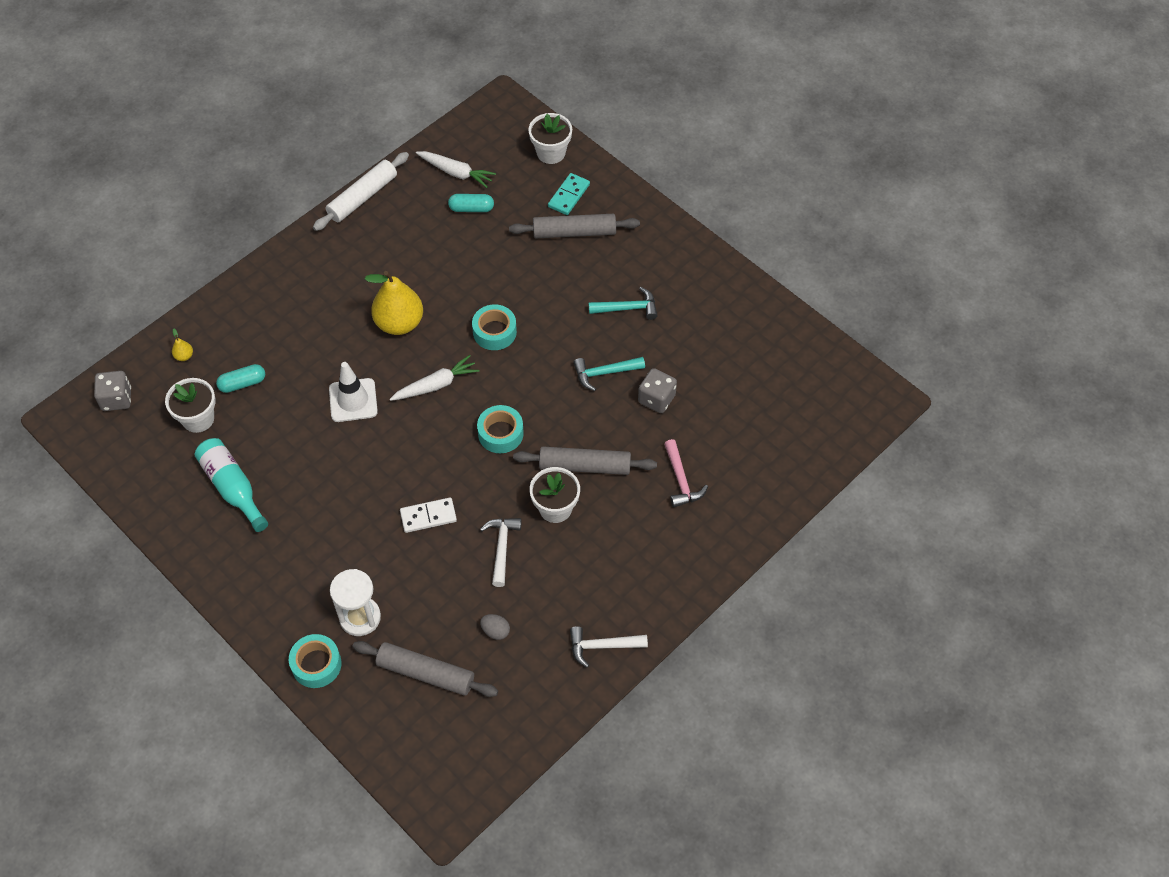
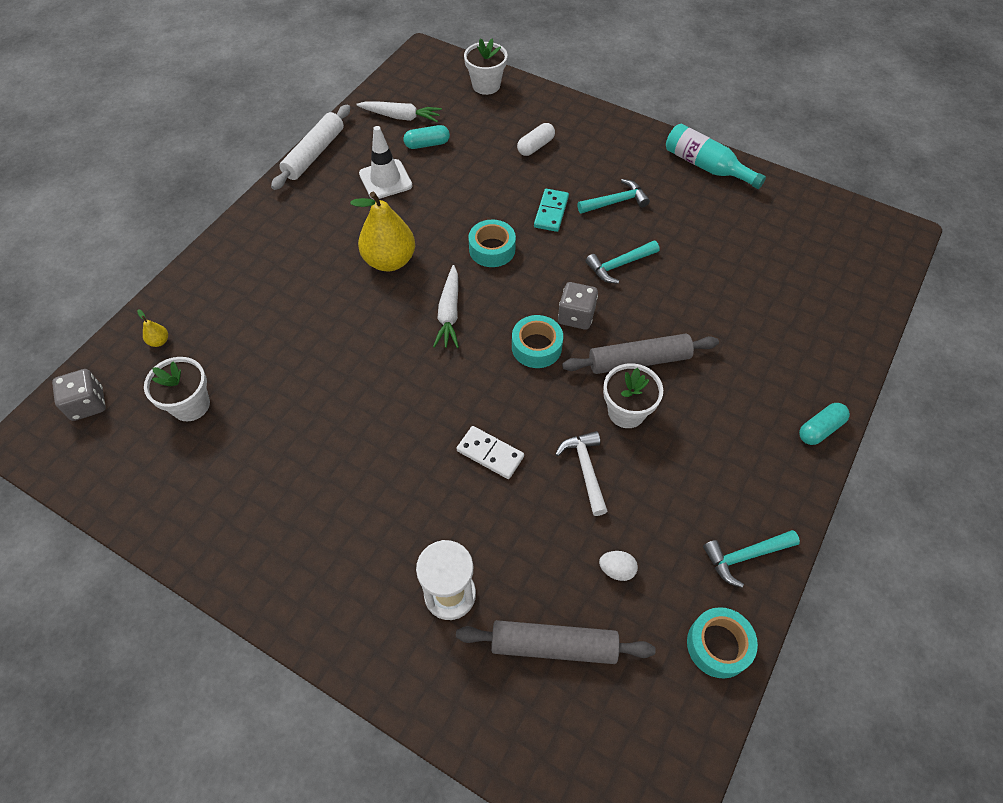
camera: 15 degrees left, 0 degrees up
turquoise bottle [195,438,268,532] -> turquoise bottle moved to [666,124,766,189]
turquoise capsule [216,364,265,393] -> turquoise capsule moved to [799,403,850,445]
turquoise tape [289,634,341,688] -> turquoise tape moved to [687,607,758,678]
white traffic cone [329,362,378,422] -> white traffic cone moved to [359,126,412,199]
white carrot [389,355,479,401] -> white carrot turned 135 degrees clockwise [433,265,459,348]
white domino [400,498,457,533] -> white domino turned 60 degrees clockwise [456,426,524,479]
grey egg [480,614,510,640] -> white egg [599,551,638,581]
grey rolling pin [509,214,640,238] -> white capsule [517,123,555,156]
turquoise domino [548,173,590,215] -> turquoise domino moved to [534,189,569,232]
white hammer [570,626,648,667] -> turquoise hammer [703,530,800,588]
grey dice [638,368,677,413] -> grey dice moved to [558,282,598,330]
pink hammer [664,439,708,507] -> none

